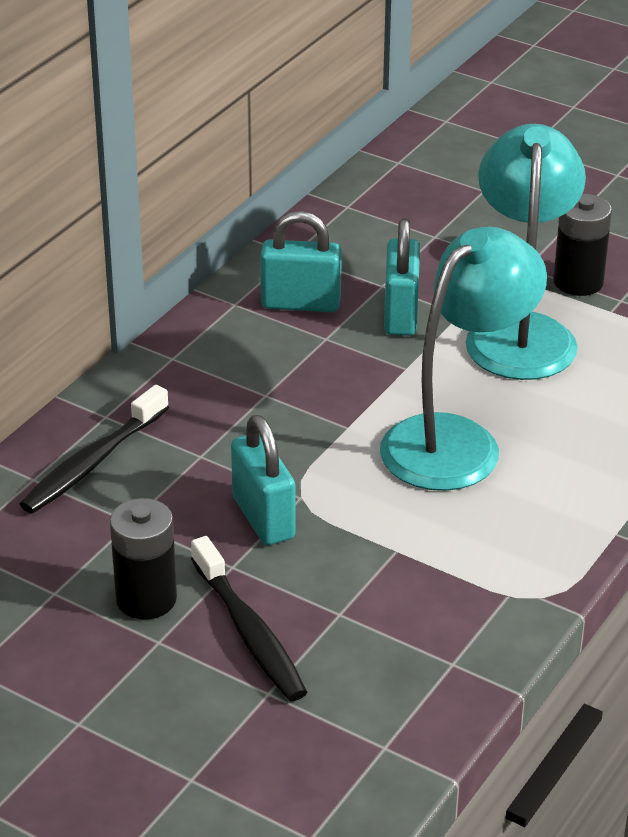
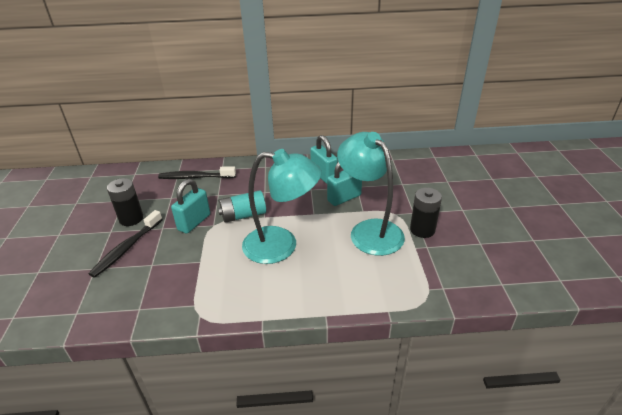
camera: 55 degrees right, 0 degrees up
turquoise lamp [466,124,586,380] -> turquoise lamp turned 90 degrees counterclockwise [337,132,405,256]
none -> turquoise battery [218,190,266,223]

